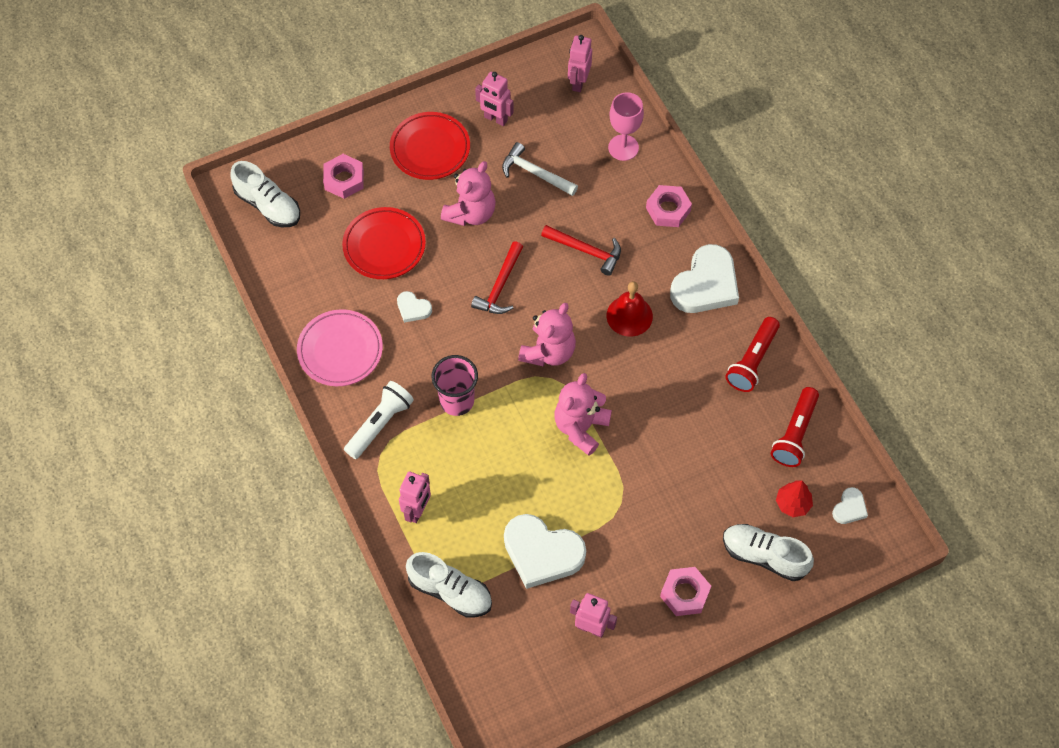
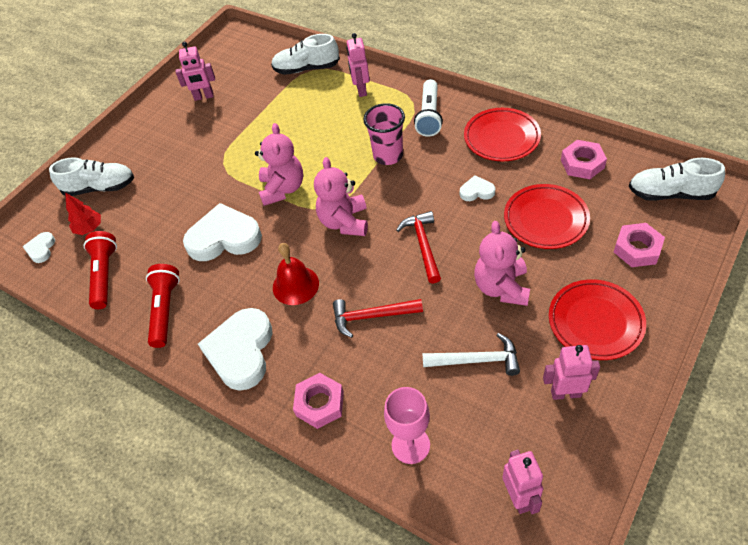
camera: 155 degrees right, 10 degrees down
pink plate [297,309,383,386] -> red plate [464,108,541,161]
white heart [504,514,586,589] -> white heart moved to [183,203,262,261]
pink nut [660,567,711,616] -> pink nut moved to [561,140,607,179]

